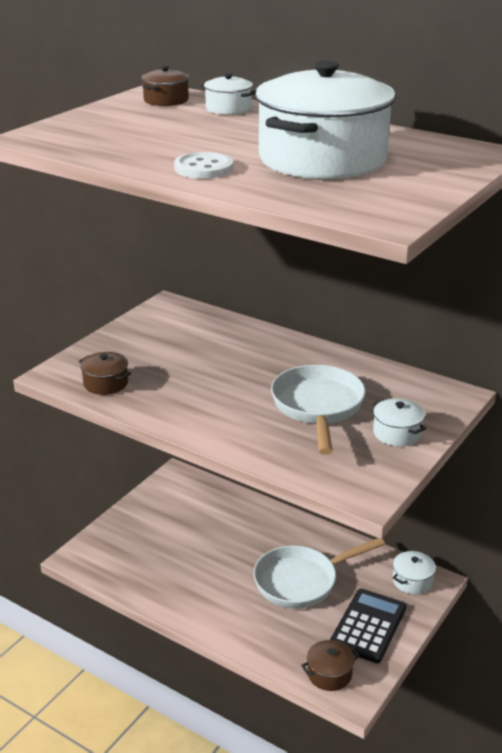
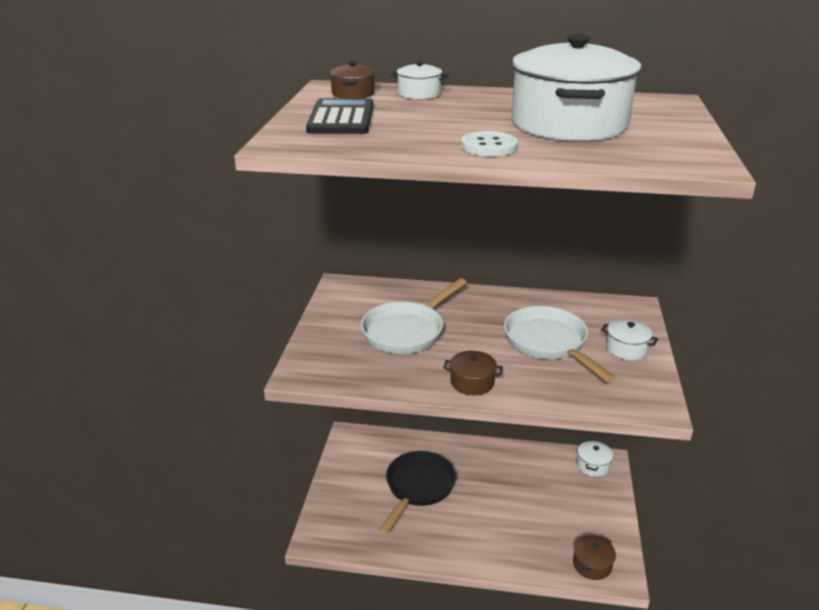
camera: 25 degrees left, 0 degrees up
brown pot [79,352,131,395] -> brown pot moved to [444,351,503,395]
white pan [254,538,385,609] -> white pan moved to [361,278,467,354]
black calculator [330,589,407,663] -> black calculator moved to [306,98,373,134]
none -> black pan [378,451,456,535]

